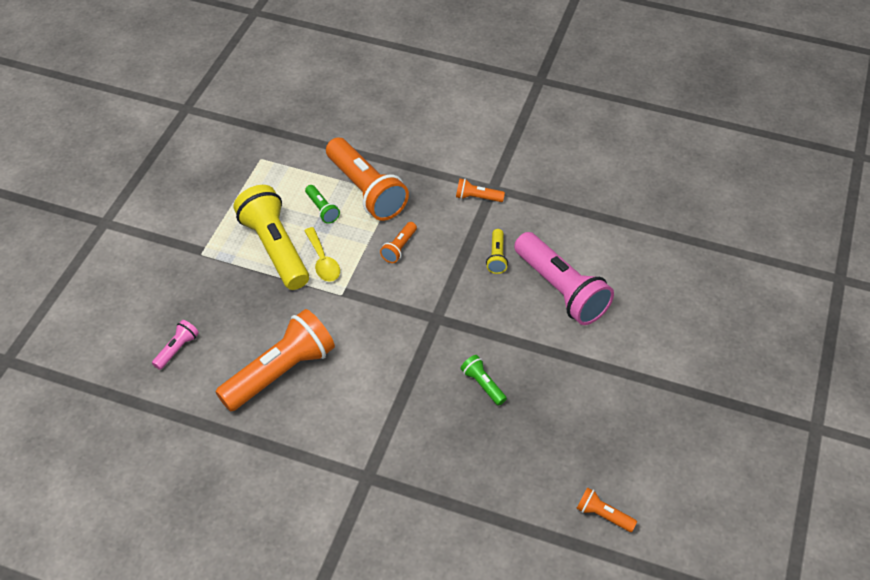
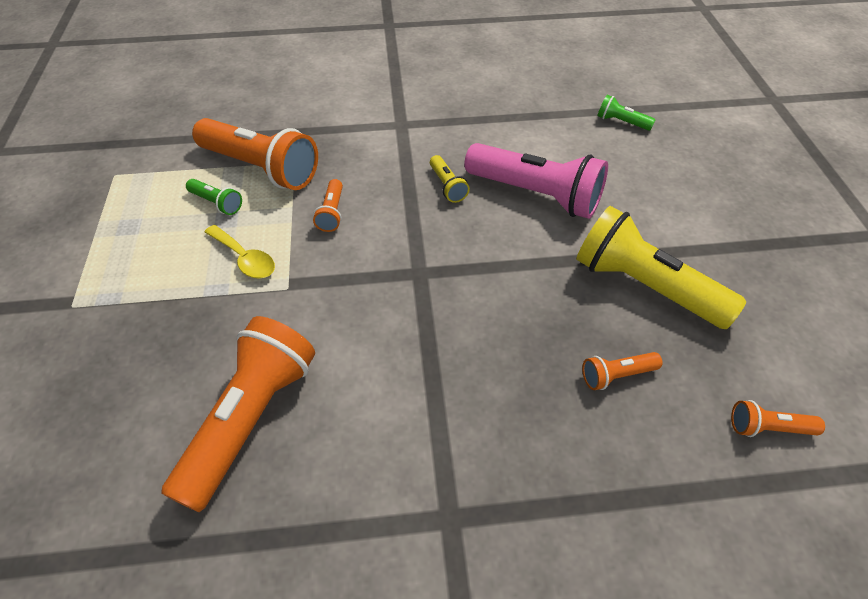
camera: 25 degrees left, 0 degrees up
pink flashlight [152,320,199,370] -> none
yellow flashlight [233,185,309,290] -> yellow flashlight moved to [576,206,746,329]
orange flashlight [456,178,505,202] -> orange flashlight moved to [582,352,663,390]
green flashlight [461,355,507,406] -> green flashlight moved to [597,95,656,131]

